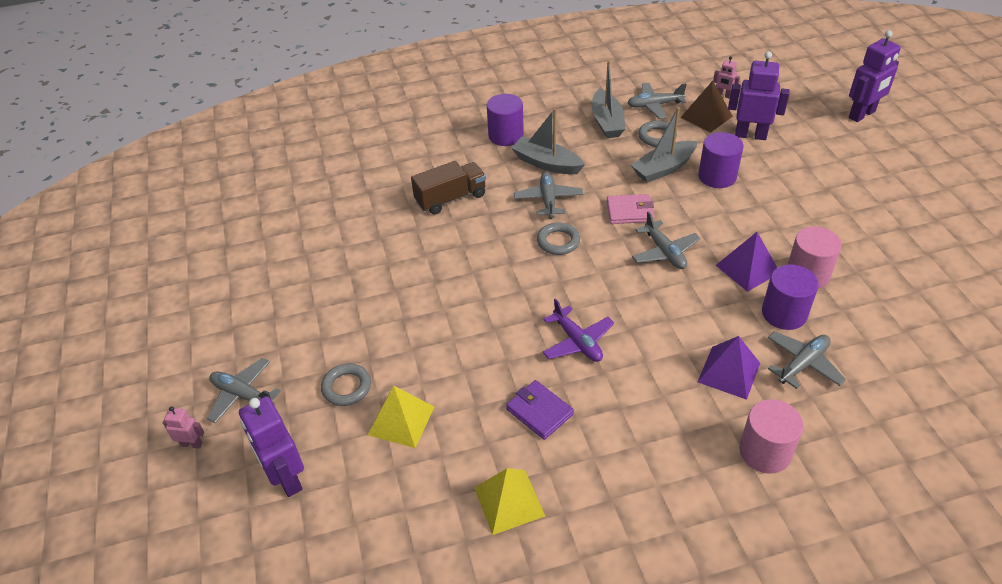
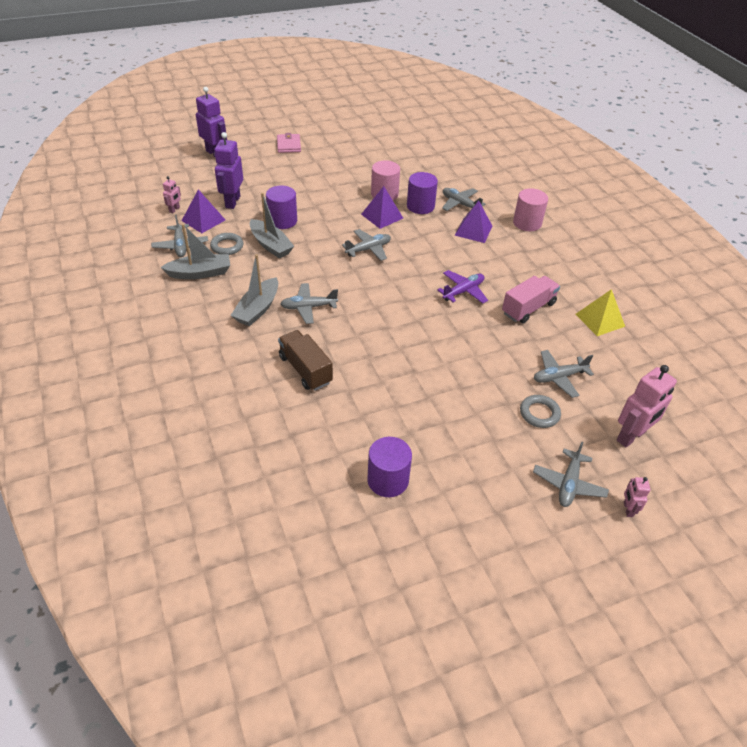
camera: 100 degrees left, 0 degrees up
purple robot [239,396,304,497] -> pink robot [617,365,677,447]
yellow pyramid [368,386,434,448] -> grey plane [534,350,594,398]
purple cylinder [487,94,524,146] -> purple cylinder moved to [367,437,412,497]
purple wallet [506,380,574,440] -> pink truck [502,276,560,324]
grey ring [537,222,580,255] -> none
pink wallet [607,194,654,224] -> pink wallet moved to [277,133,301,153]
brown pyramid [680,81,733,133] -> purple pyramid [182,189,225,233]

